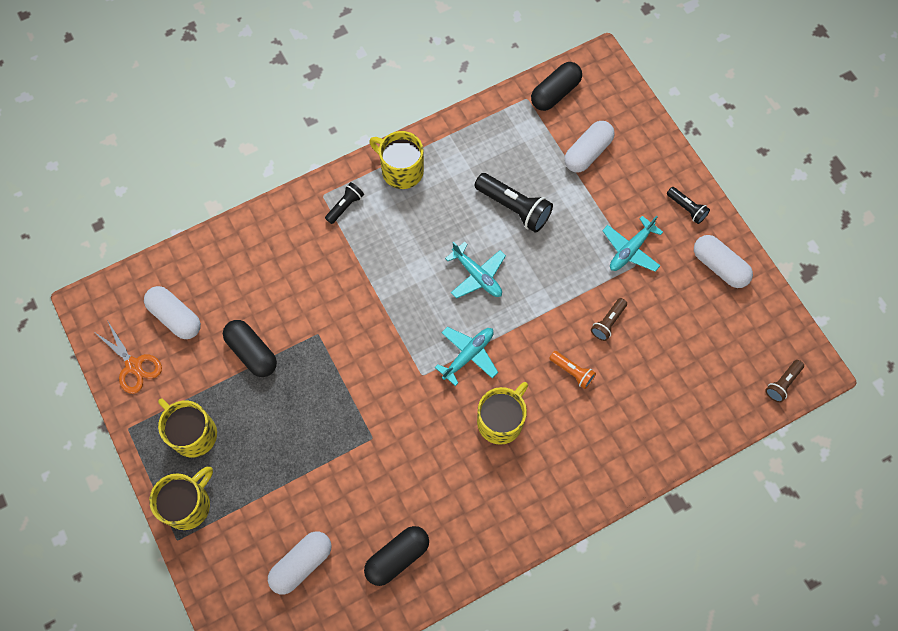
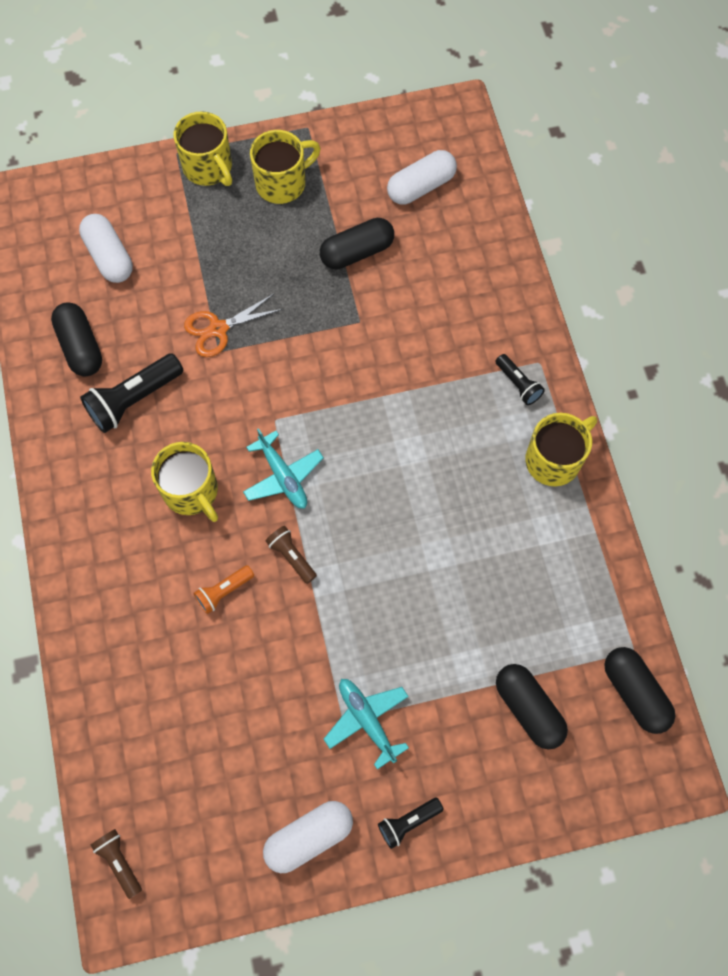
camera: 105 degrees right, 0 degrees up
orange scissors [93,320,162,394] -> orange scissors moved to [184,293,283,357]
turquoise plane [445,242,506,299] -> none
black flashlight [474,173,553,233] -> black flashlight moved to [80,353,183,433]
white capsule [564,121,615,173] -> black capsule [496,664,568,749]
brown flashlight [591,298,627,341] -> brown flashlight moved to [266,526,317,584]

